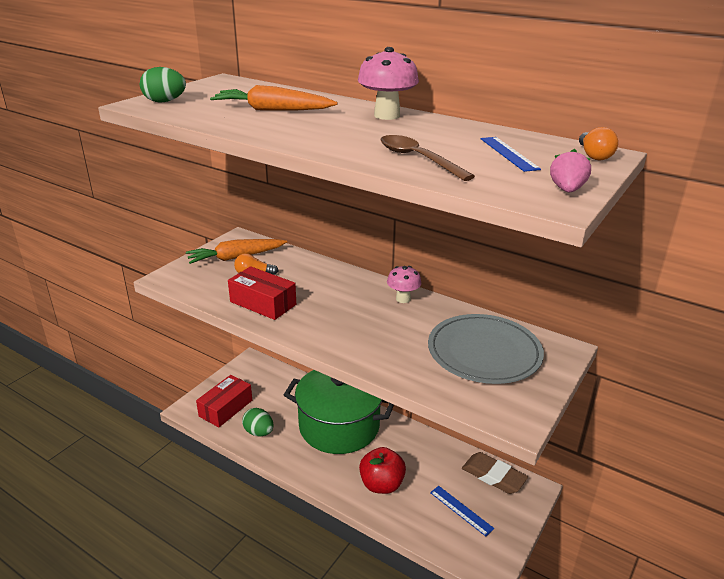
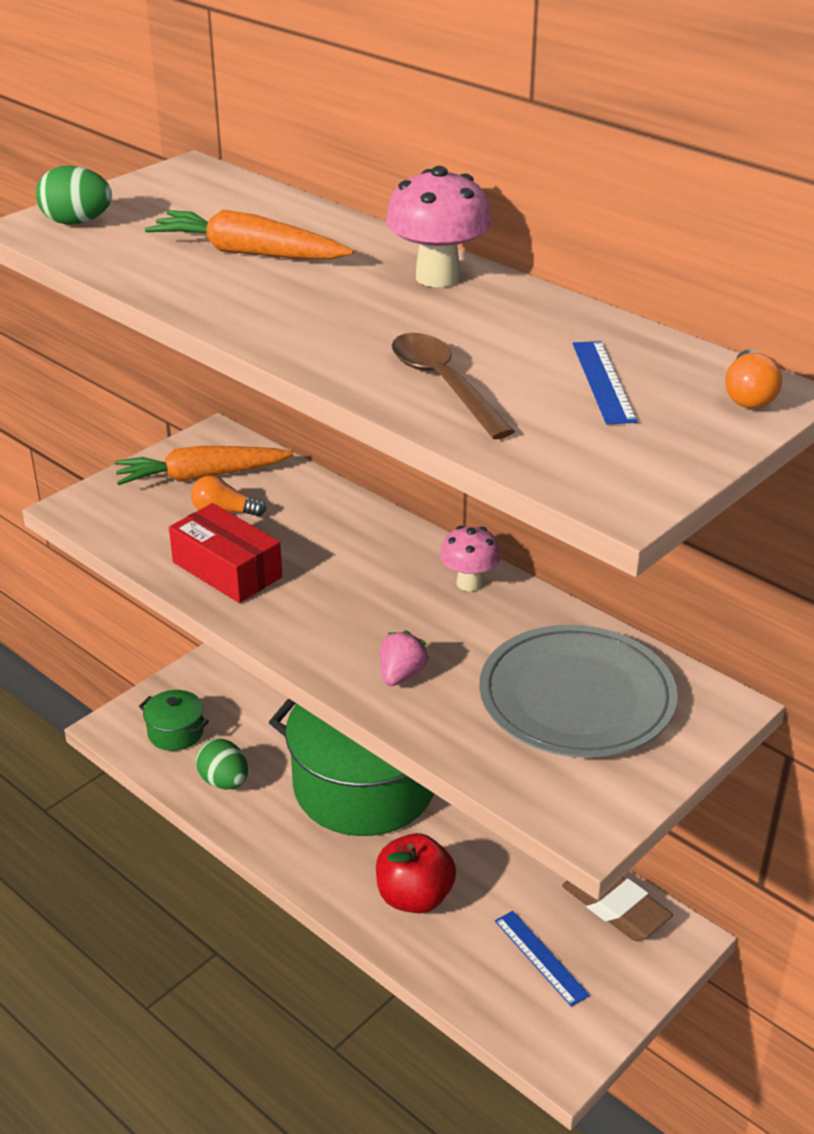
camera: 10 degrees right, 5 degrees up
red box [196,375,252,427] -> green pot [139,690,209,751]
pink strawberry [550,149,591,192] -> pink strawberry moved to [380,631,429,686]

